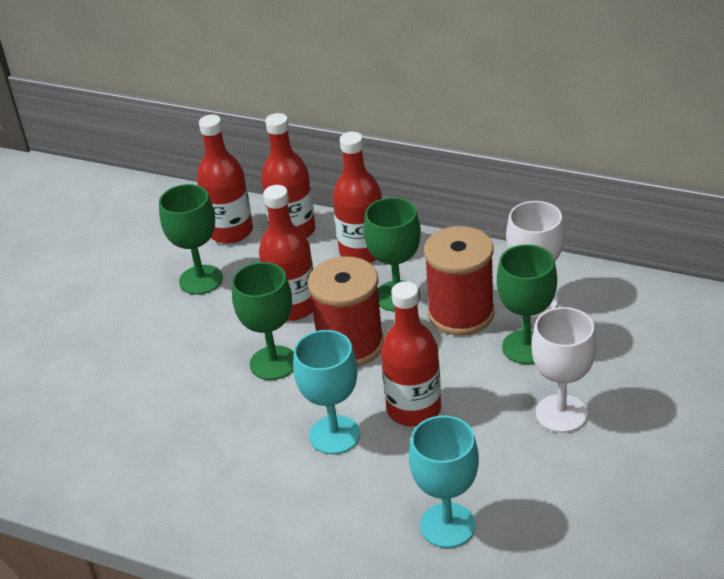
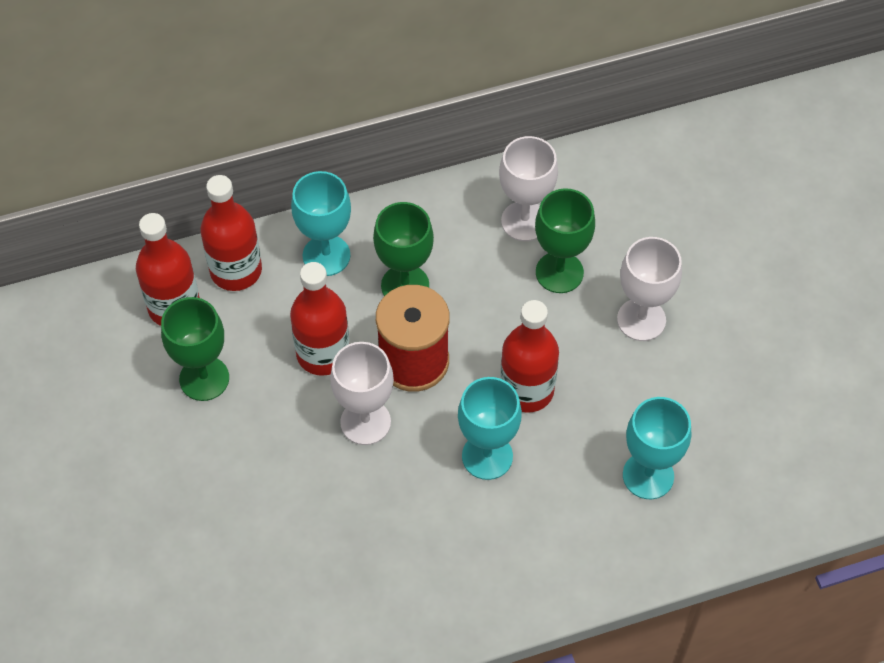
camera: 45 degrees left, 20 degrees up
green goblet [232,262,294,380] -> white goblet [330,342,394,445]
red bottle [333,132,382,263] -> turquoise goblet [291,171,351,276]
red spool [424,226,494,335] -> none

